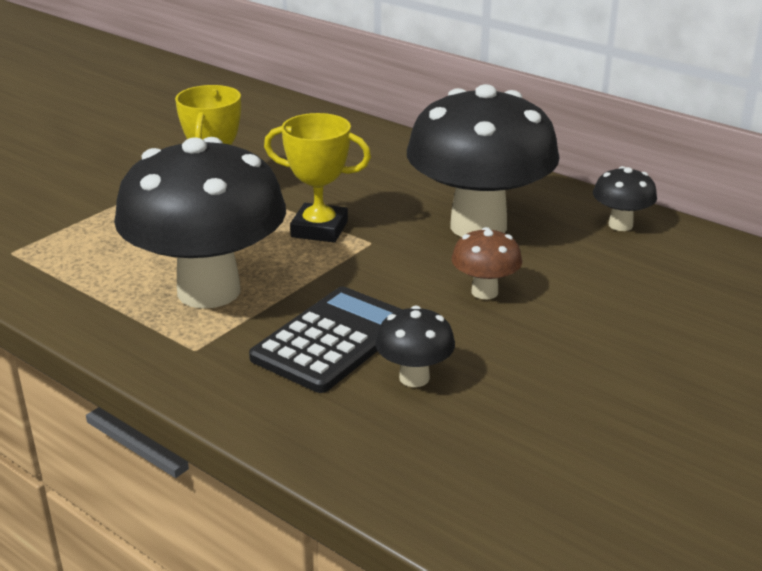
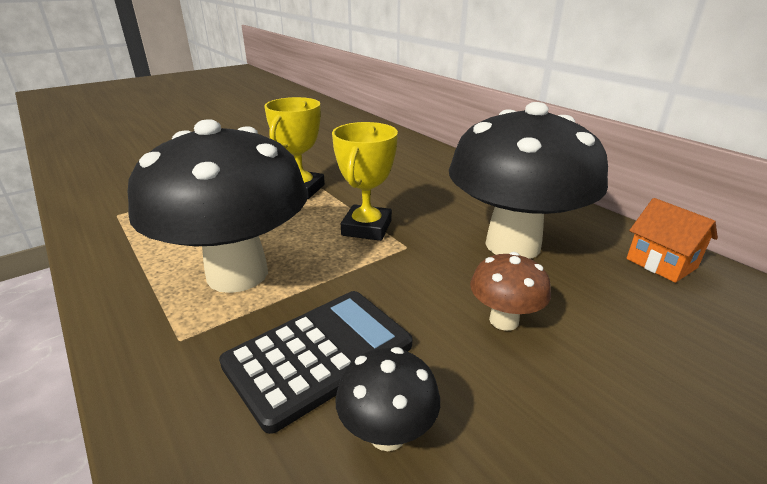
camera: 15 degrees right, 0 degrees up
yellow trophy [264,113,371,243] -> yellow trophy turned 75 degrees clockwise [332,122,398,241]
black mushroom [593,166,657,231] -> orange house [626,198,718,283]

